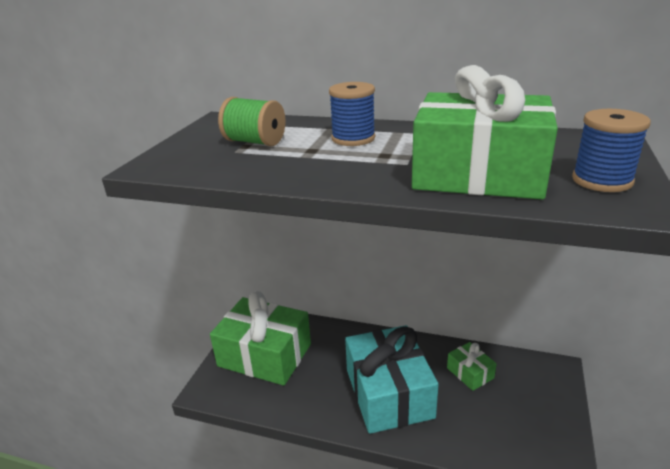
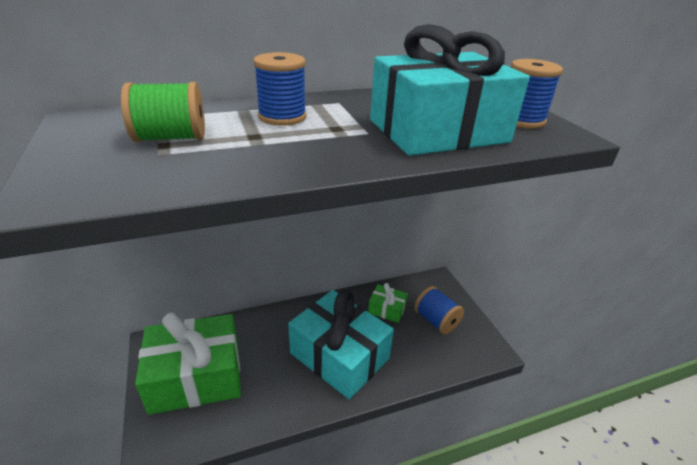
camera: 40 degrees left, 5 degrees up
green gift [412,65,558,199] -> turquoise gift [370,24,530,156]
none -> blue spool [415,286,464,334]

